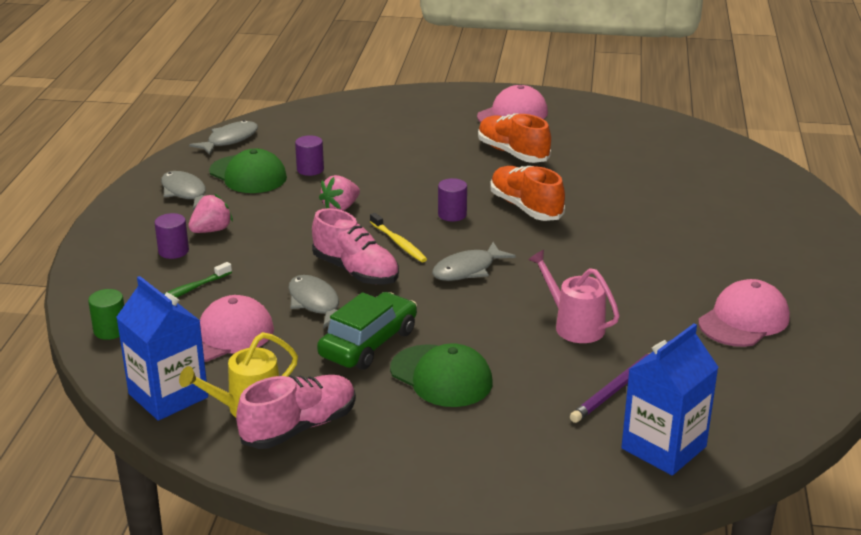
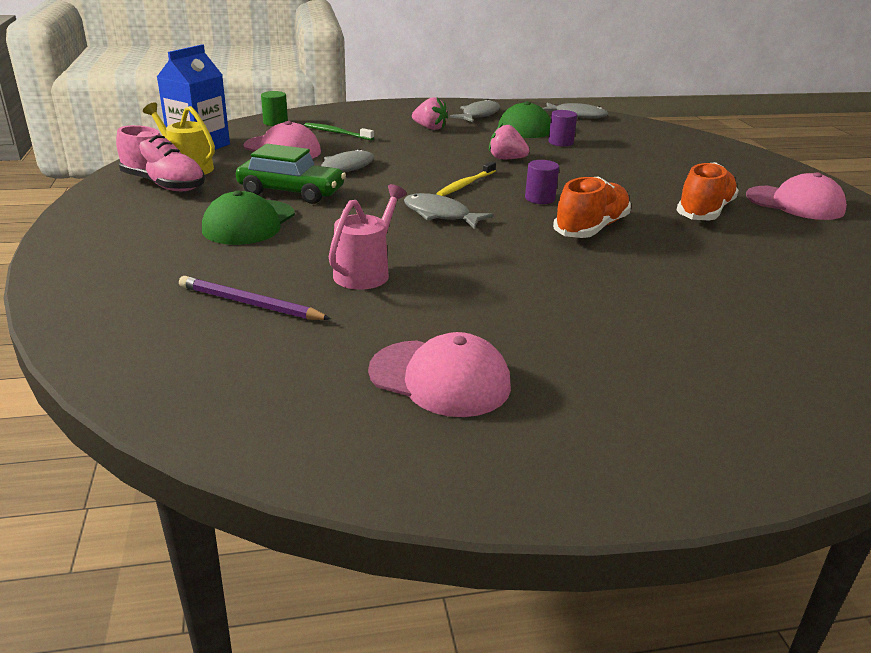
camera: 70 degrees right, 0 degrees up
purple cylinder [154,213,189,259] -> none
pink shoe [312,208,399,284] -> none
blue carton [621,323,719,475] -> none

